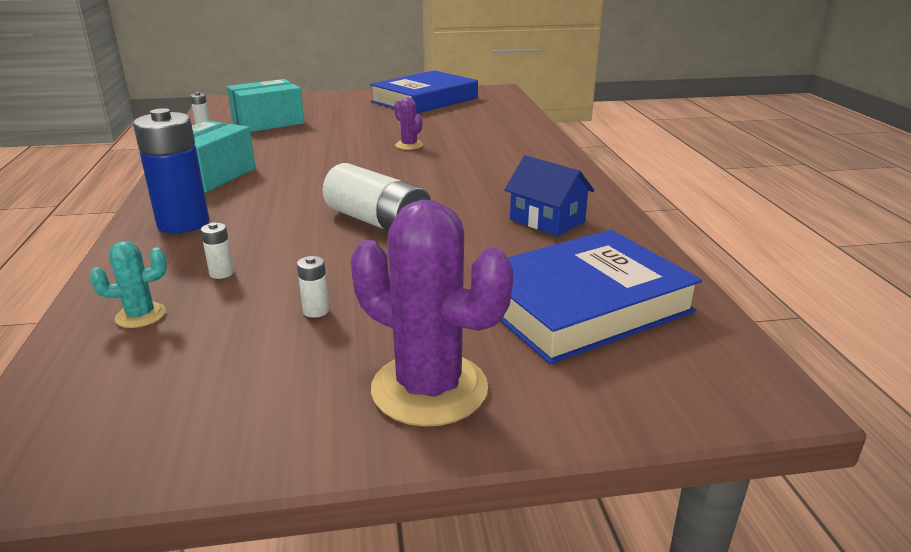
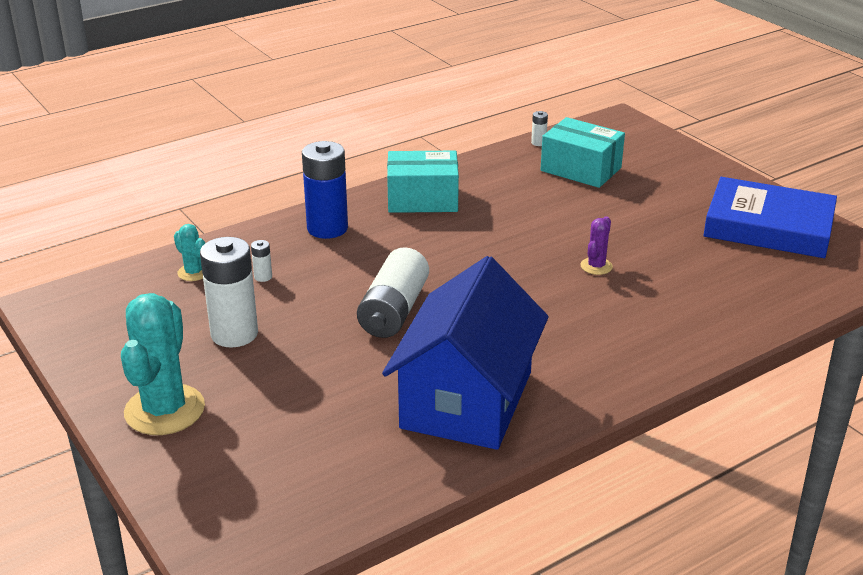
camera: 65 degrees right, 5 degrees up
white battery [297,256,329,318] -> white battery [200,237,258,347], size x2.43
purple cactus [351,200,513,427] -> turquoise cactus [121,293,205,435]
blue book [501,230,702,364] -> none
blue house [505,155,594,236] -> blue house [382,256,548,450], size x2.07

